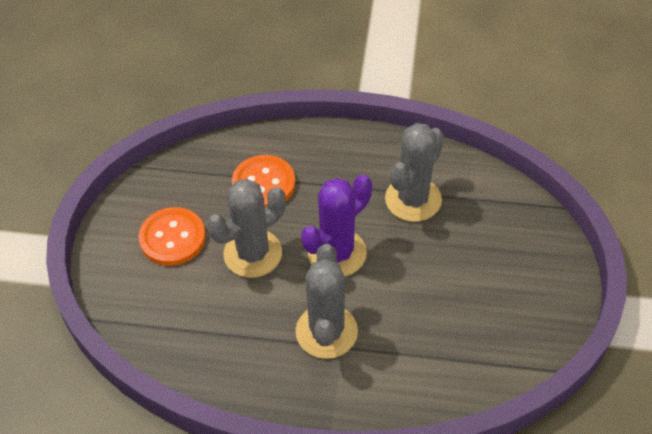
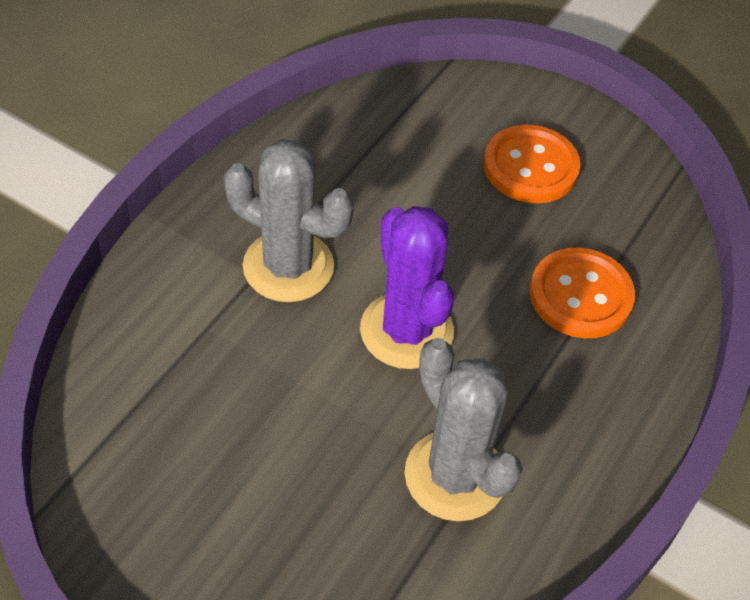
camera: 110 degrees right, 0 degrees up
grey cactus [207,179,286,278] -> none

